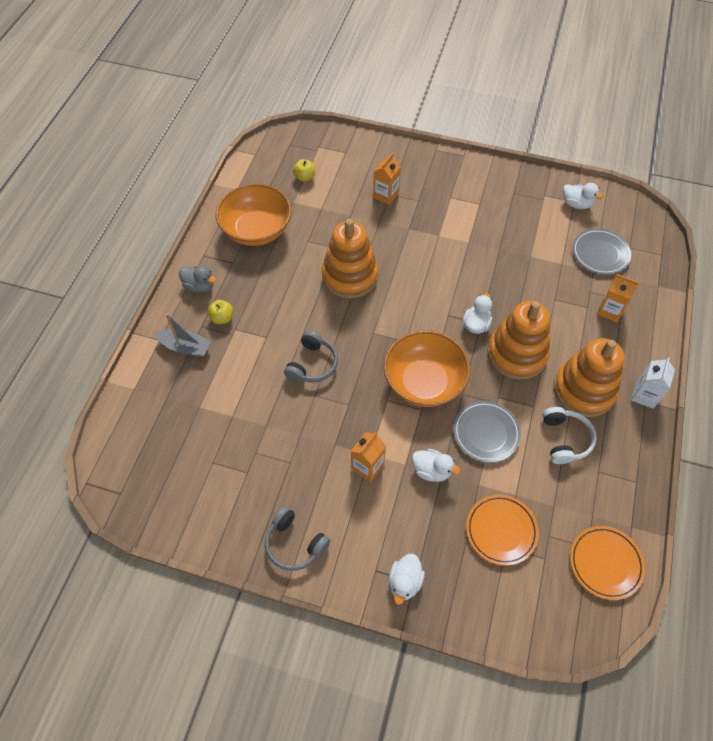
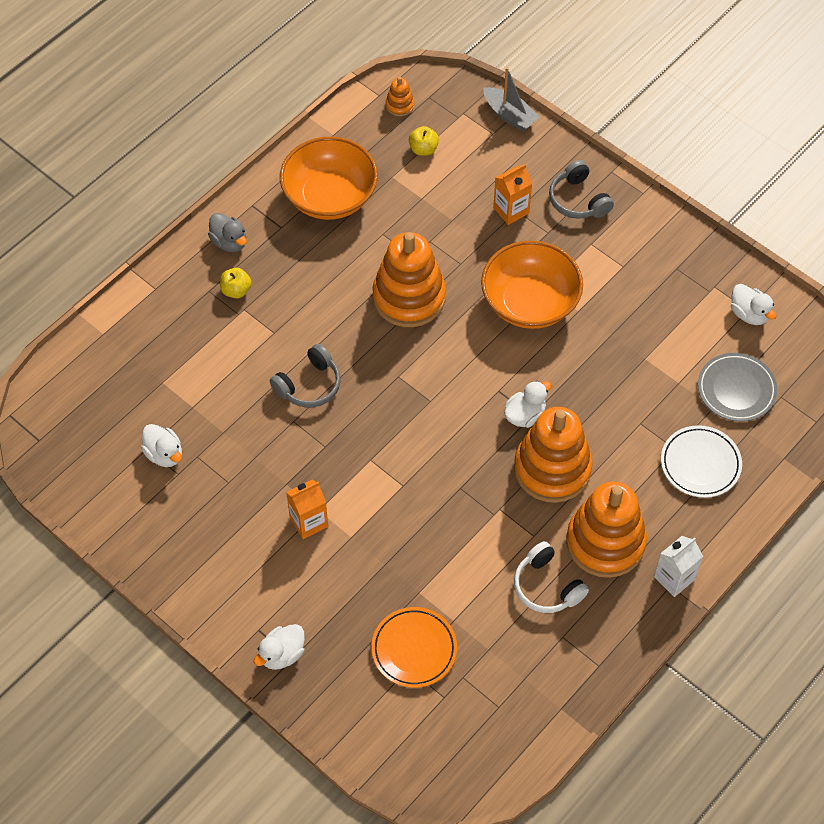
camera: 25 degrees right, 0 degrees up
grey boat [155,313,211,358] -> grey boat moved to [483,67,539,132]
grey headphones [265,506,330,571] -> grey headphones moved to [549,160,614,219]
orange bowl [384,330,470,407] -> orange bowl moved to [481,241,583,329]
white duck [412,449,461,482] -> white duck moved to [141,424,182,467]
grey plate [453,401,521,463] -> none
white headphones [542,407,597,464] -> white headphones turned 120 degrees clockwise [514,541,589,613]
orange plate [570,526,645,600] -> none
orange carton [597,274,639,322] -> white plate [661,425,742,498]
none -> orange stacking toy [386,77,414,116]

